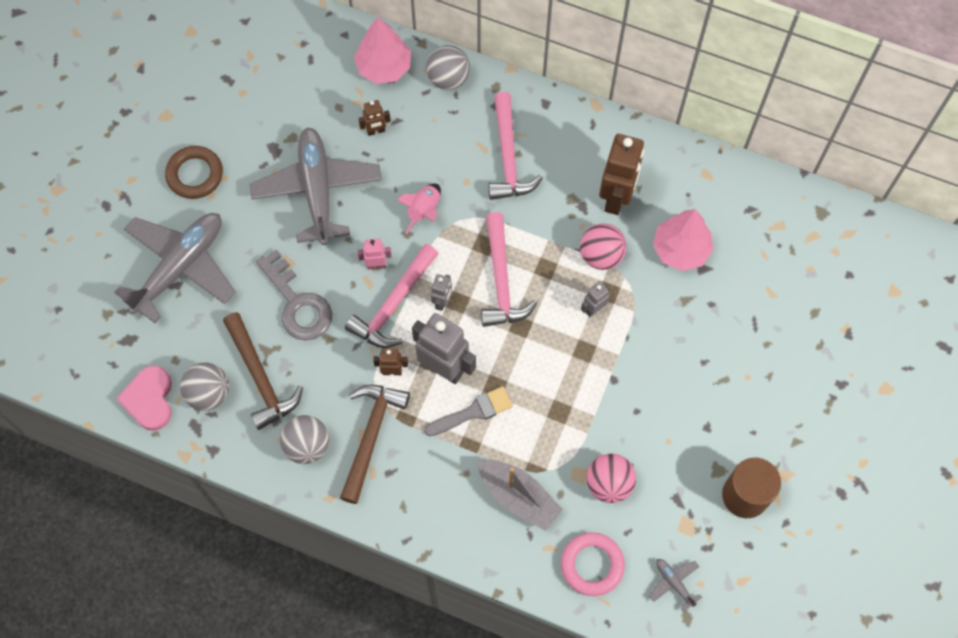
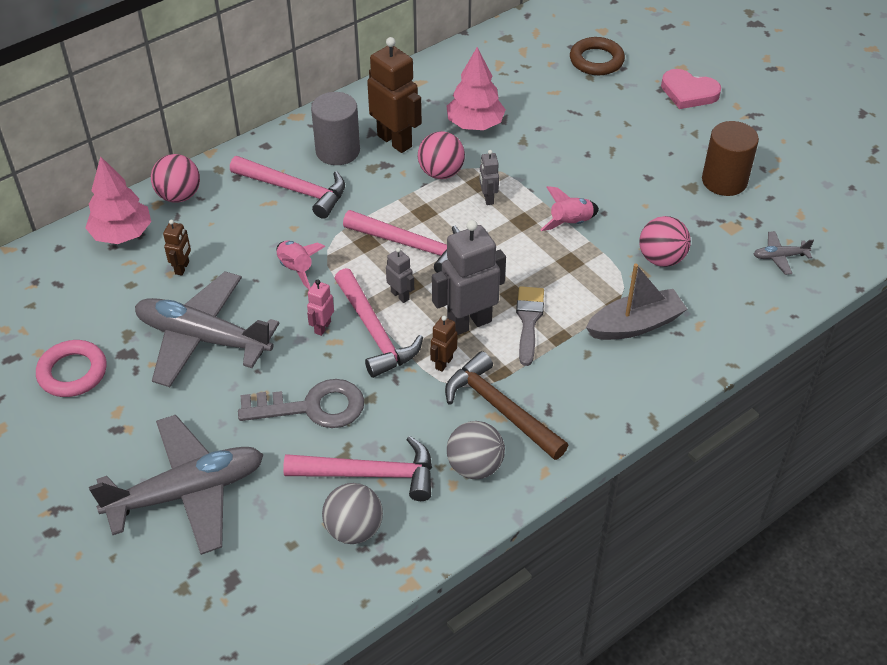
camera: 60 degrees left, 20 degrees down
grey plane [114,213,235,323] -> grey plane turned 90 degrees clockwise [89,415,264,555]
pink heart [116,366,172,431] -> pink heart moved to [661,69,721,109]
brown ring [165,146,223,199] -> brown ring moved to [570,37,625,75]
brown hammer [223,312,303,430] -> pink hammer [283,436,432,501]
grey ball [426,45,470,90] -> pink ball [151,154,200,203]
pink ring [561,532,625,596] -> pink ring moved to [36,340,106,397]
none -> grey cylinder [311,92,360,165]
none -> pink rocket [540,186,599,231]

